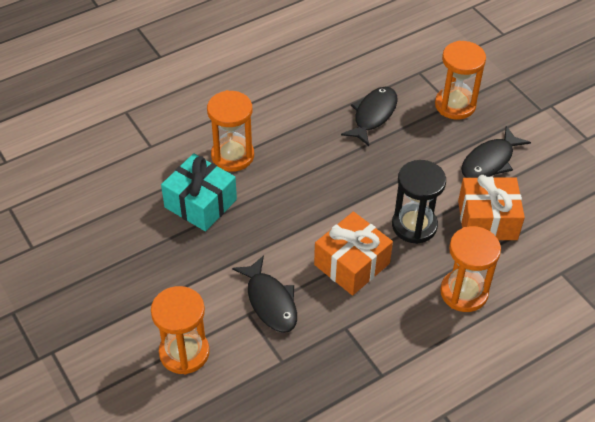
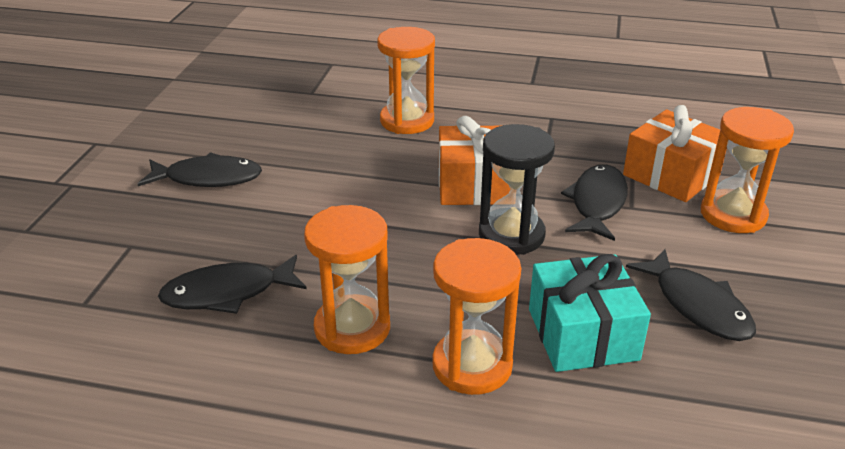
camera: 135 degrees left, 15 degrees down
black hourglass [392,160,446,244] -> black hourglass moved to [479,124,555,255]
orange hourglass [435,41,486,120] -> orange hourglass moved to [304,205,390,354]
orange gift [458,175,525,240] -> orange gift moved to [623,105,727,202]
none -> black fish [626,249,756,341]

